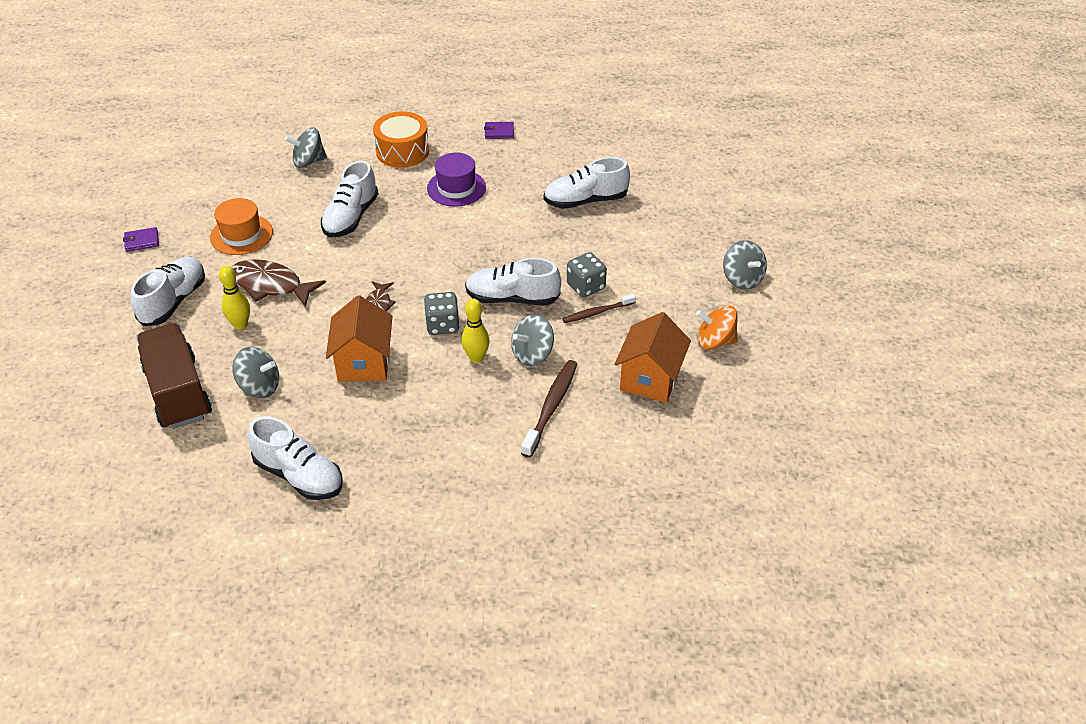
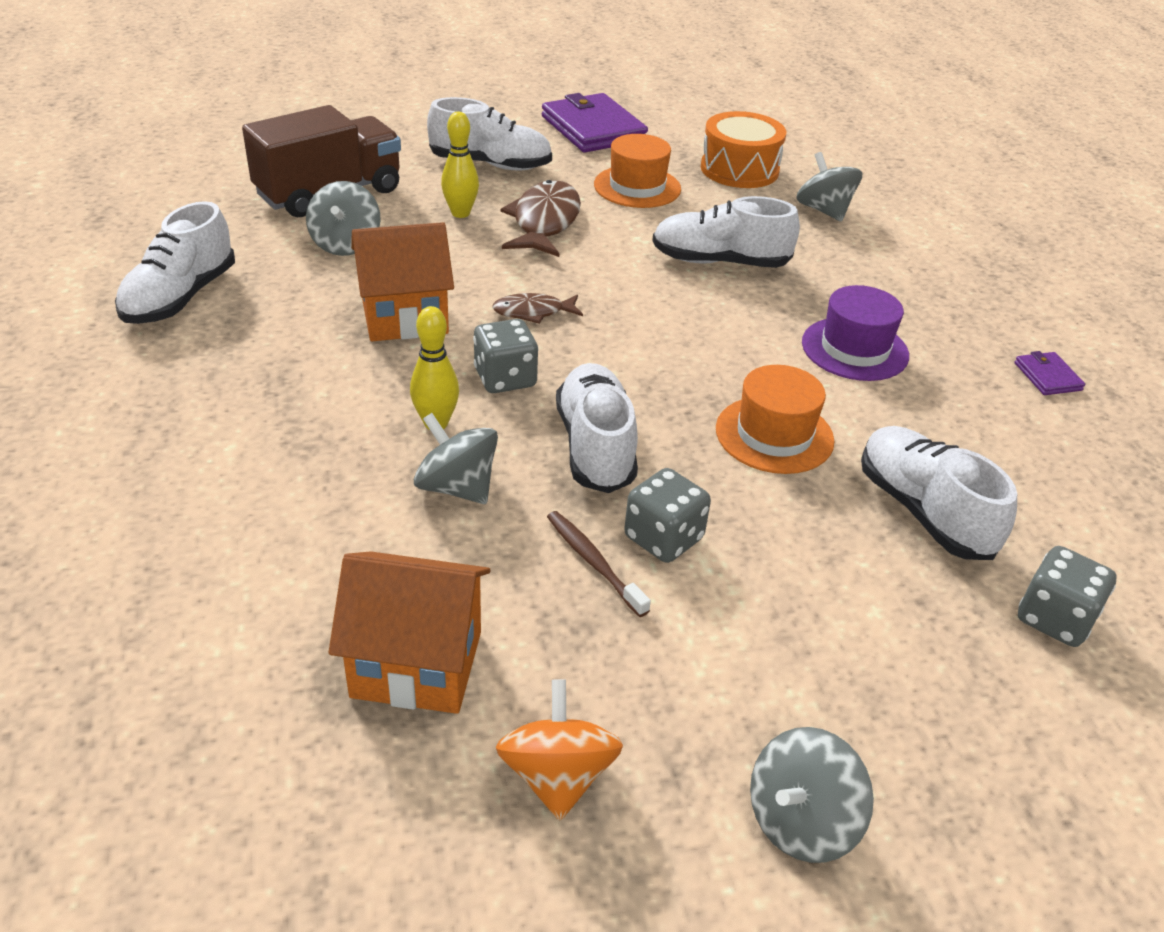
camera: 75 degrees right, 5 degrees down
purple wallet [123,227,159,252] -> purple wallet [542,93,648,152], size x2.20
orange drum [373,111,429,168] -> orange drum moved to [701,111,786,188]
brown toothbrush [521,360,577,458] -> none
none -> orange hat [716,365,834,474]
none -> grey dice [1018,546,1117,647]

